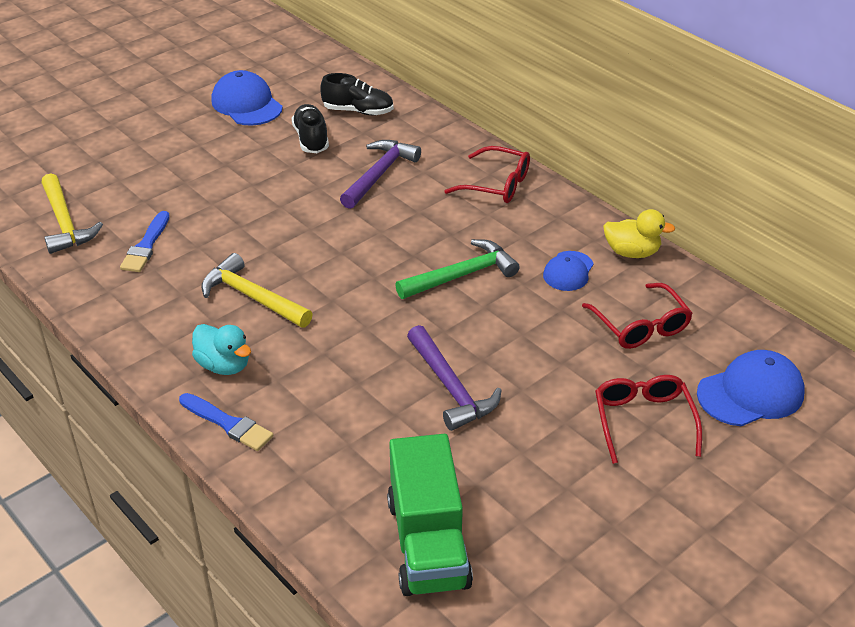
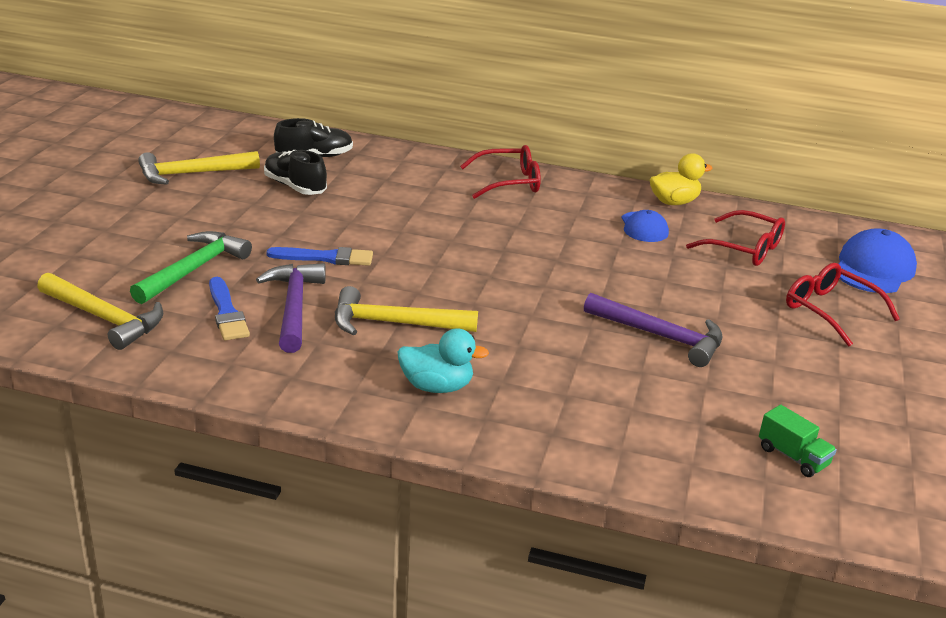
camera: 35 degrees left, 10 degrees down
blue brush [179,393,273,451] -> blue brush moved to [267,247,373,266]
blue cap [211,70,283,125] -> yellow hammer [138,151,260,185]
purple hammer [340,140,421,209] -> purple hammer moved to [256,263,325,353]
green truck [387,434,473,596] -> green truck [759,405,837,477], size x0.45
green hammer [395,239,520,299] -> green hammer moved to [130,231,252,304]

